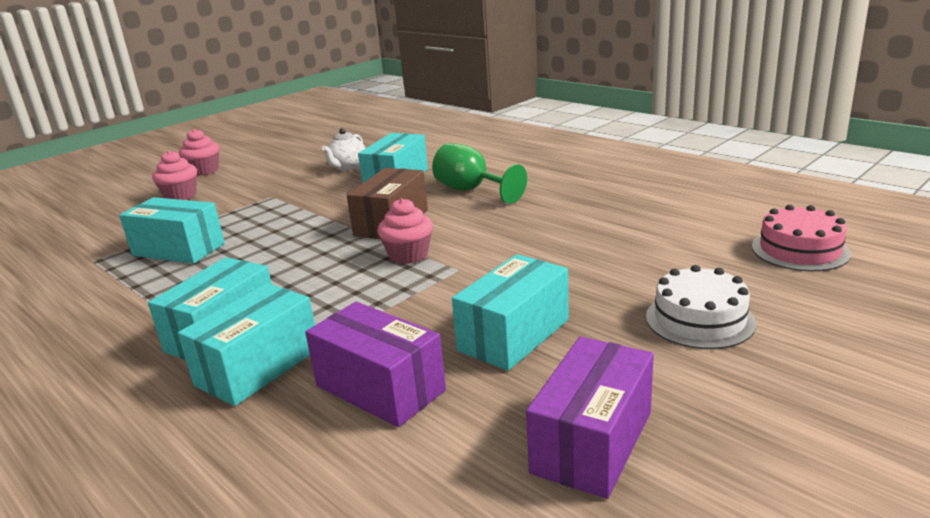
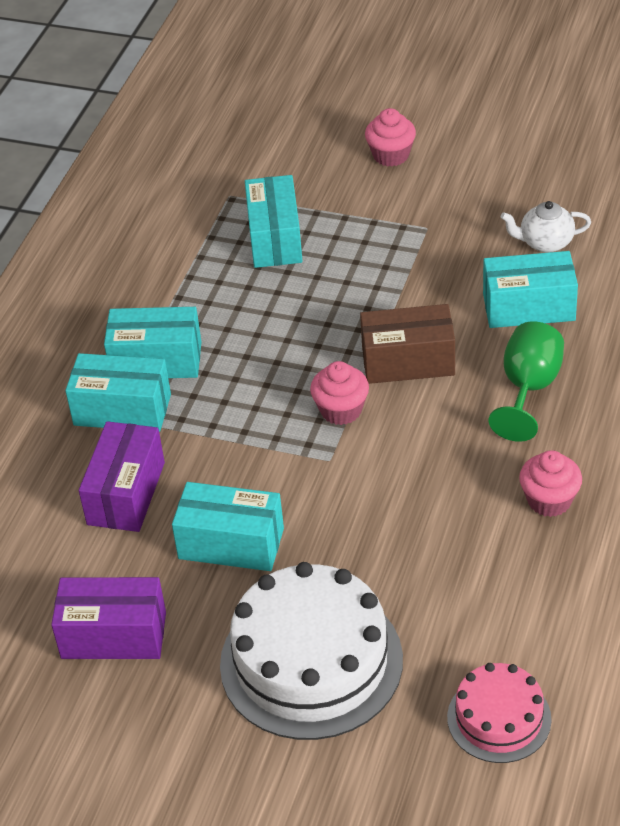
camera: 65 degrees right, 20 degrees up
pink cupcake [179,129,219,176] -> pink cupcake moved to [519,450,582,517]
white cake [646,265,756,349] -> white cake [220,562,403,740], size x1.83

